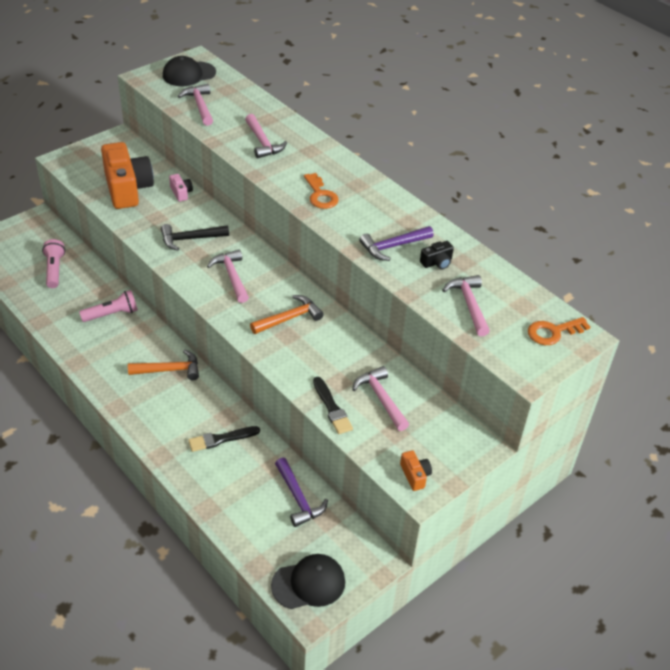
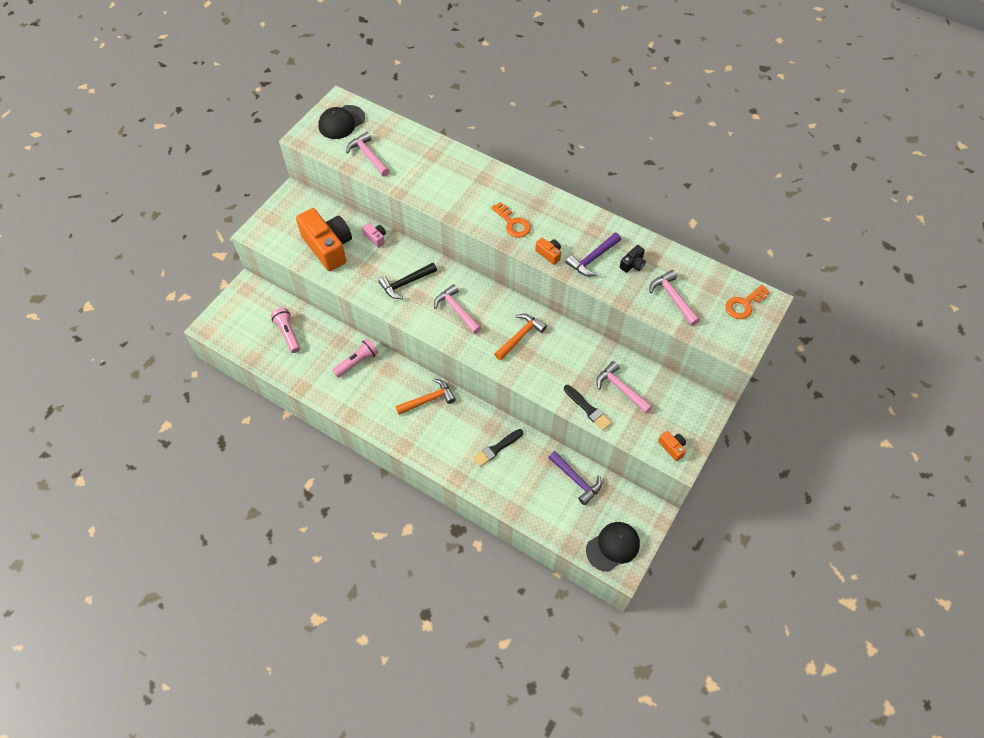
camera: 15 degrees left, 15 degrees up
pink hammer [245,114,287,159] -> none
none -> orange camera [535,238,561,265]

